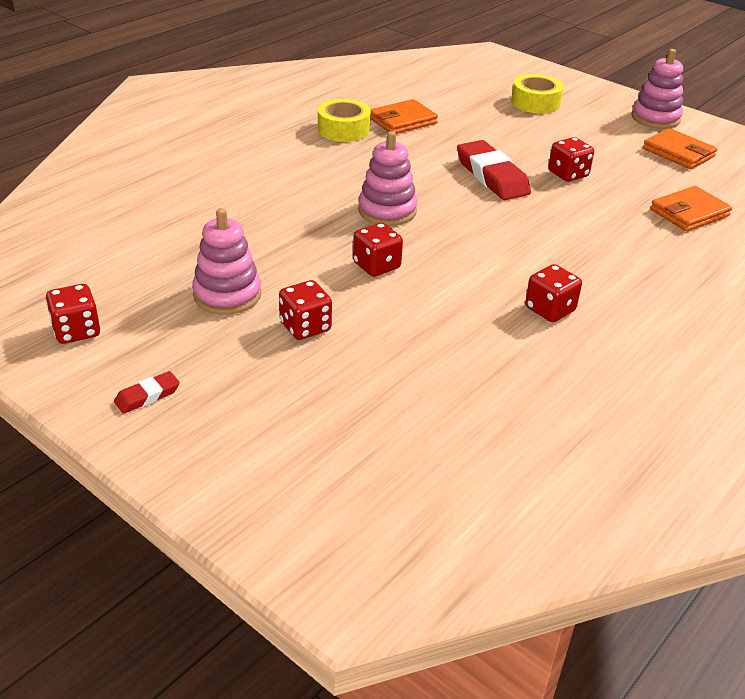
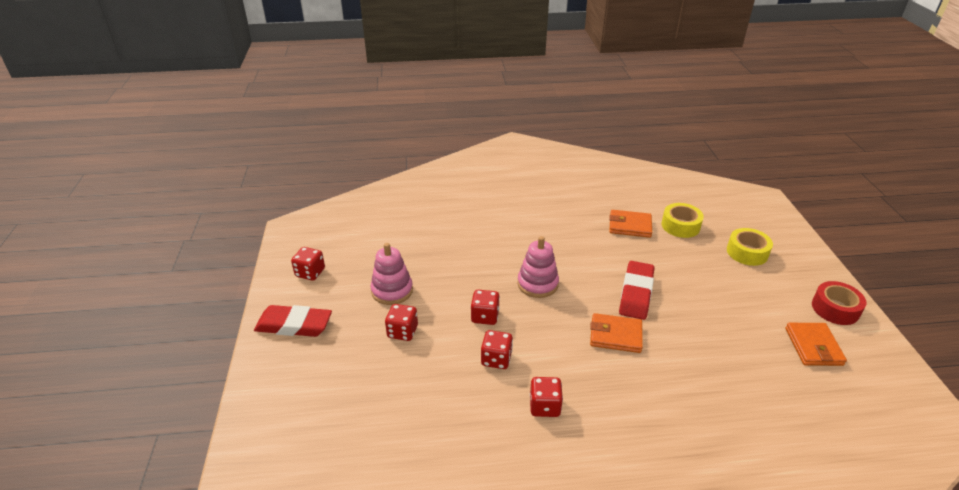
camera: 45 degrees right, 0 degrees up
red eraser [114,371,180,414] -> red eraser [254,305,332,337], size x2.08
yellow tape [318,99,371,142] -> yellow tape moved to [662,203,704,238]
red dice [548,137,594,182] -> red dice moved to [481,330,513,369]
pink stacking toy [632,49,683,129] -> red tape [812,281,866,325]
orange wallet [650,186,732,232] -> orange wallet moved to [590,313,643,353]

